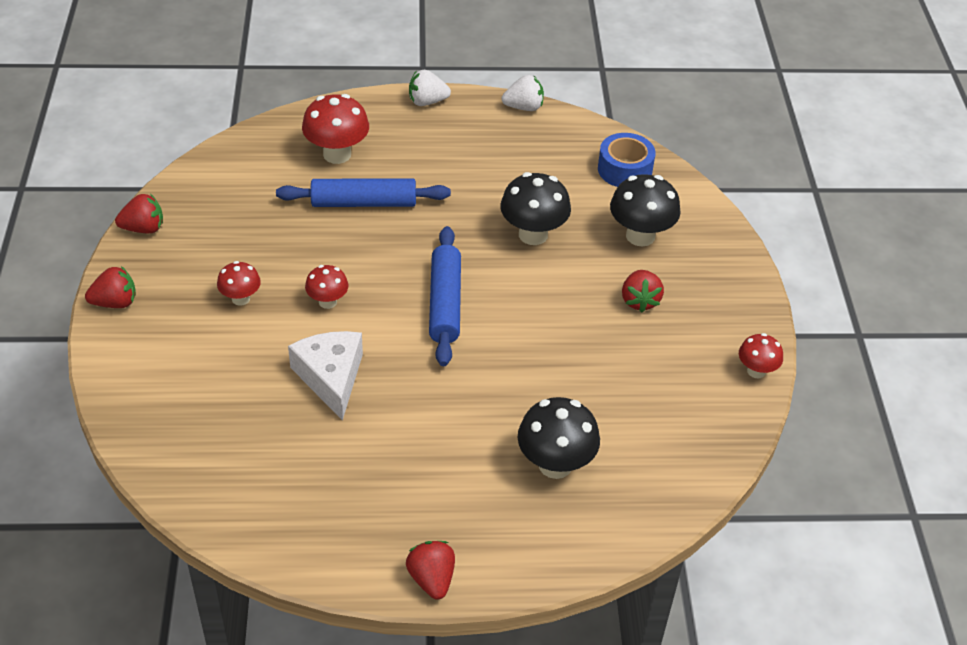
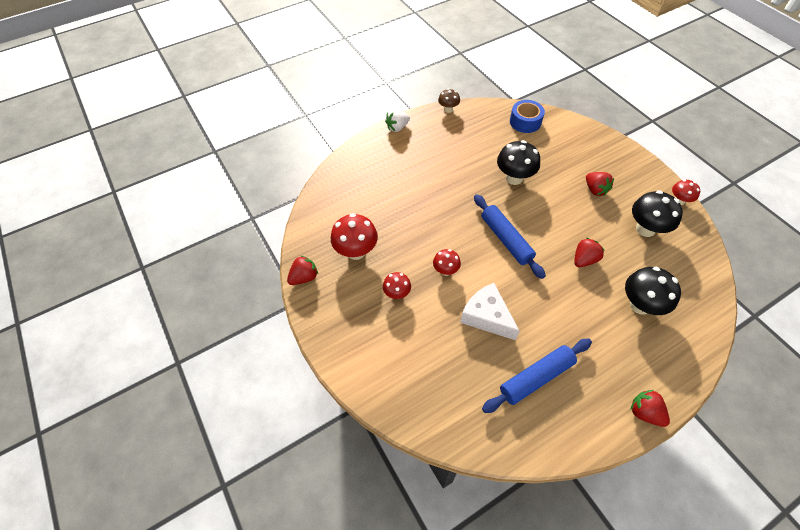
camera: 25 degrees left, 10 degrees up
red strawberry [85,266,136,308] -> red strawberry moved to [574,238,605,267]
blue rolling pin [276,178,451,207] -> blue rolling pin moved to [482,338,592,413]
red mushroom [302,94,369,164] -> red mushroom moved to [331,213,378,260]
white strawberry [502,75,544,111] -> brown mushroom [438,89,460,113]
black mushroom [610,174,681,247] -> black mushroom moved to [632,190,683,237]

